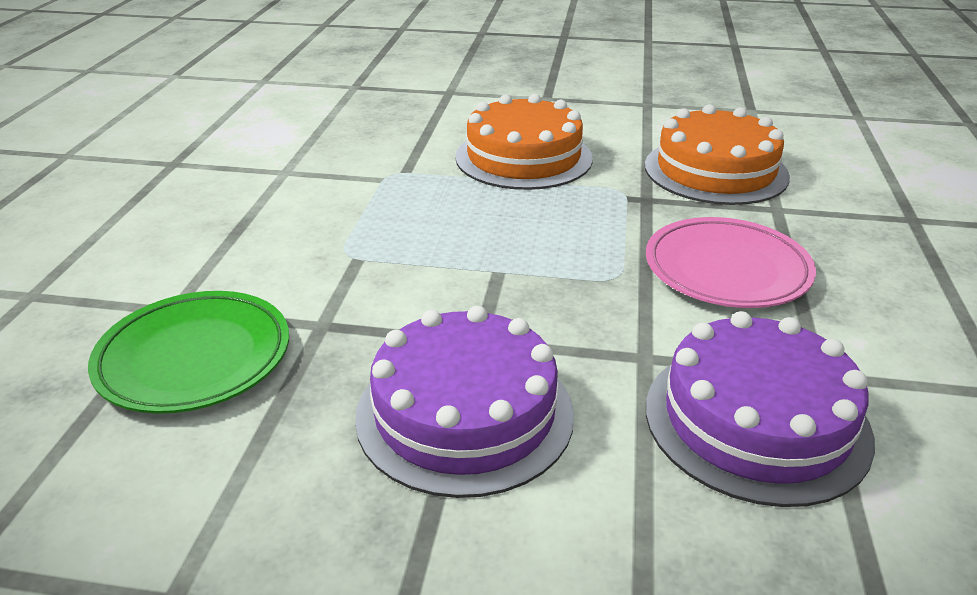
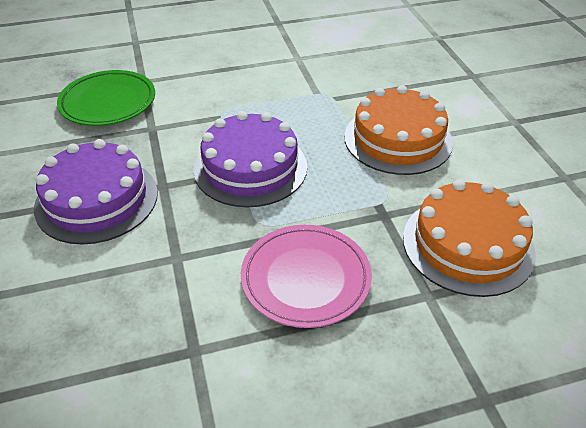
camera: 65 degrees right, 10 degrees up
purple cake [646,311,875,507] -> purple cake moved to [194,111,307,207]

